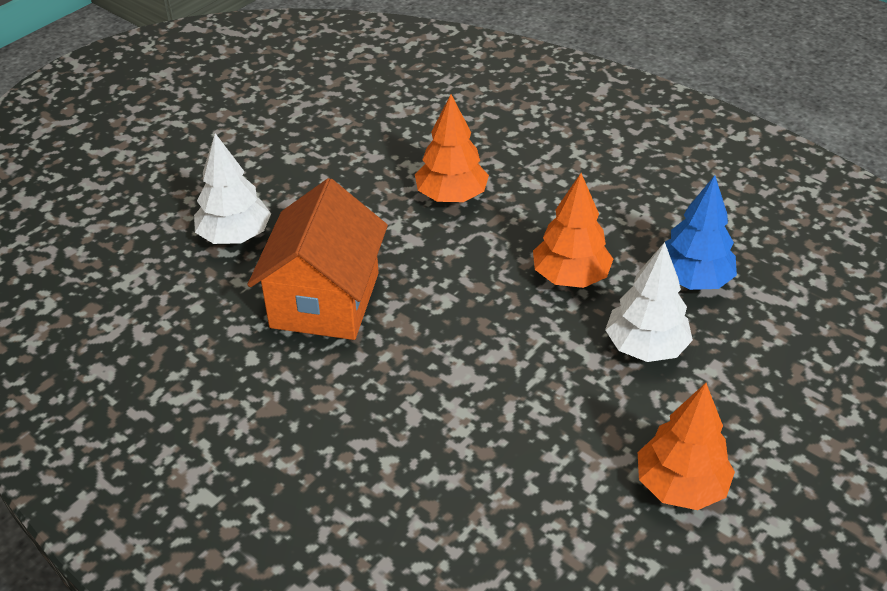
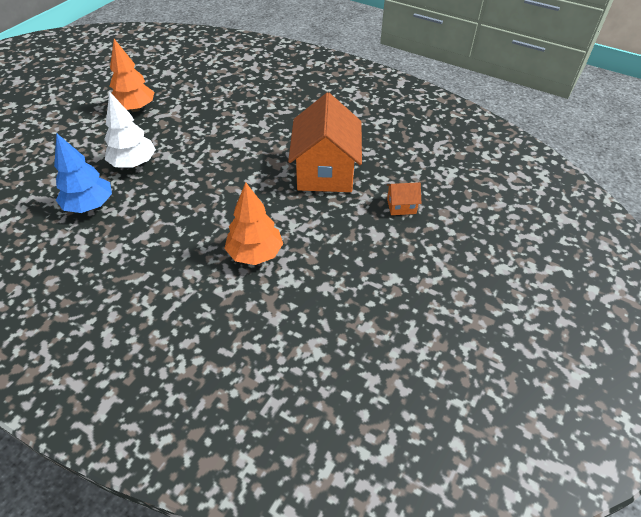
camera: 170 degrees right, 5 degrees up
white tree [194,133,271,244] -> orange house [387,182,421,215]
orange tree [533,173,613,288] -> none

